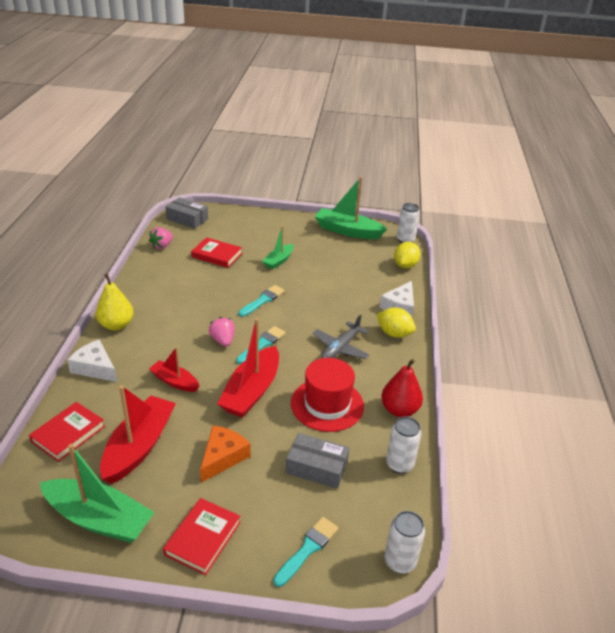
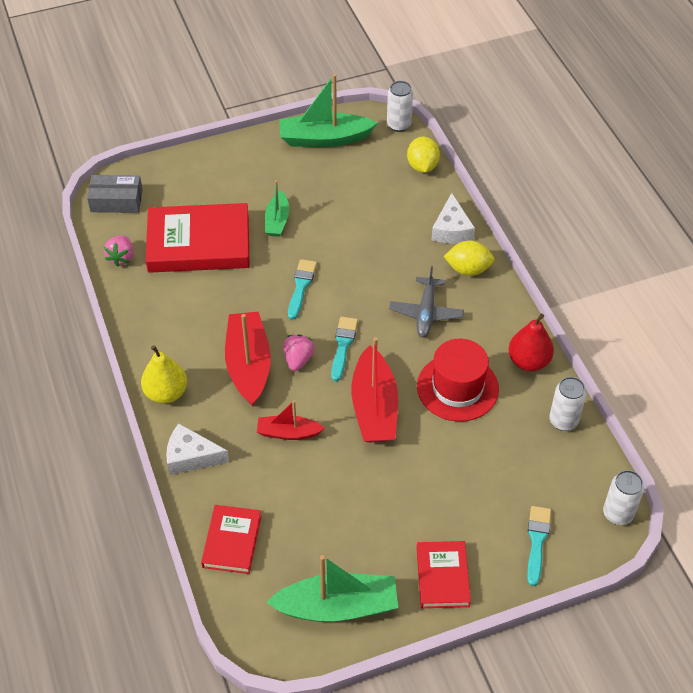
camera: 25 degrees left, 15 degrees up
red boat [100,385,176,484] -> red boat moved to [225,312,271,406]
red book [191,237,242,268] -> red book [145,203,250,273], size x1.81
orange cheese [200,425,251,483] -> none
pink strawberry [209,317,235,347] -> pink strawberry turned 60 degrees clockwise [283,334,315,371]
grey box [286,433,349,489] -> none

